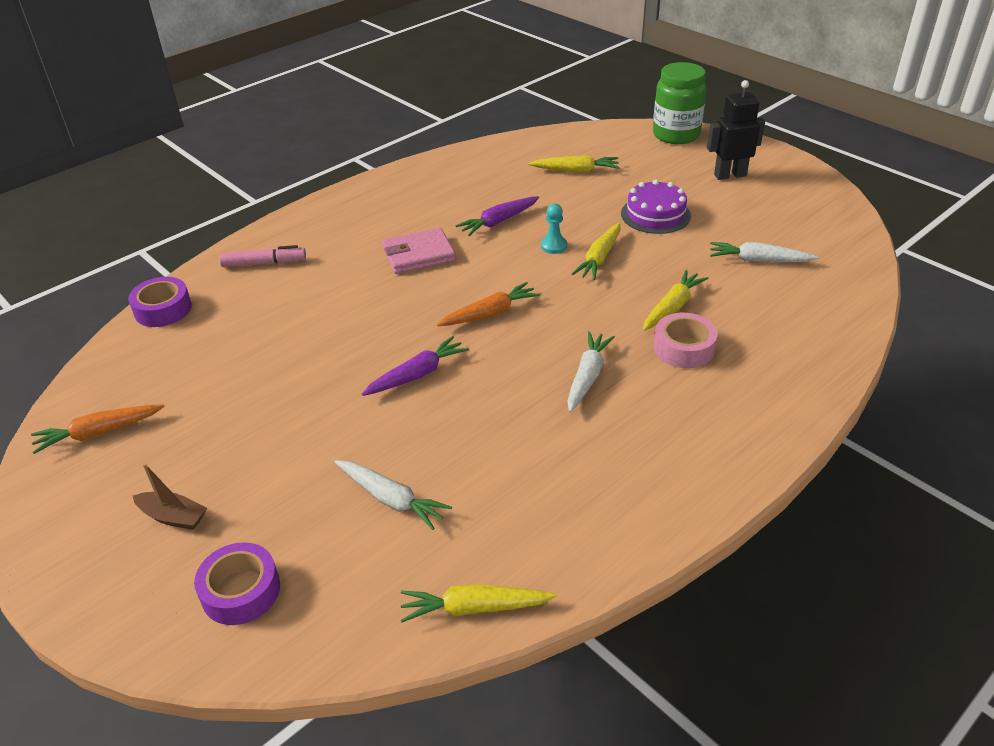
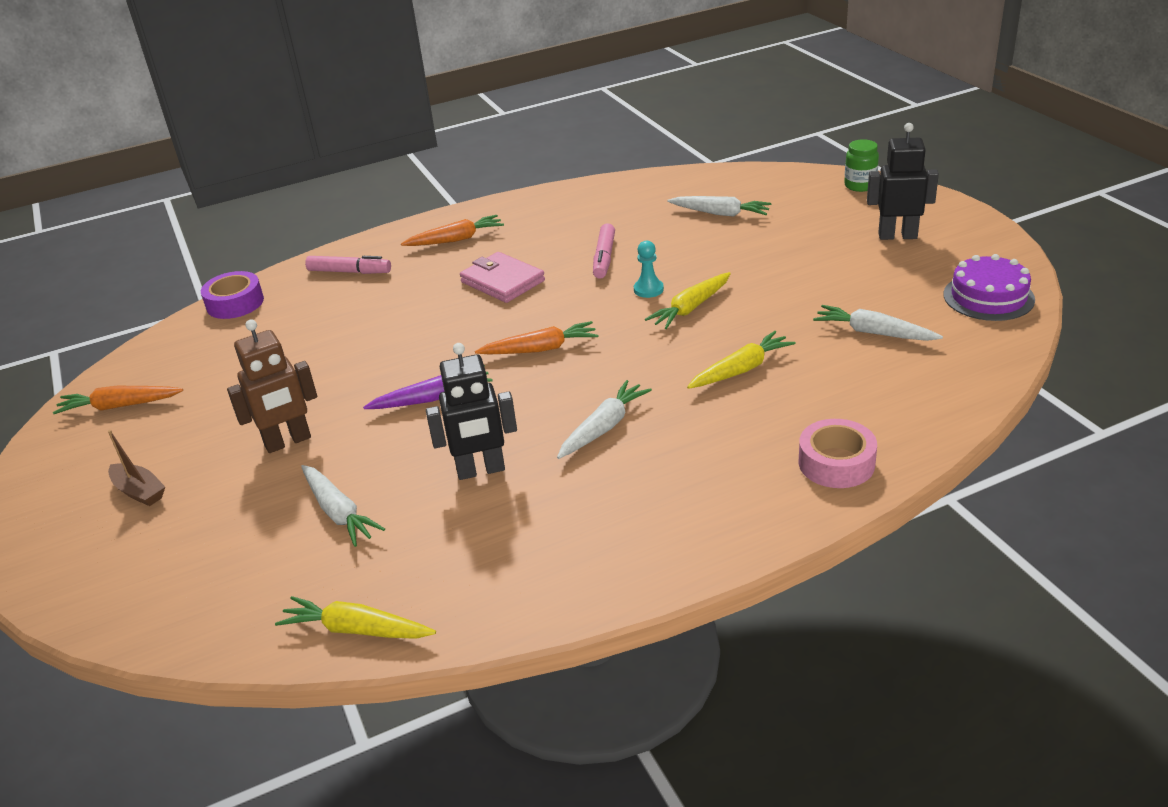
camera: 20 degrees right, 5 degrees down
purple tape [194,542,280,625] -> none
pink wallet [382,228,456,274] -> pink wallet turned 45 degrees clockwise [460,252,545,303]
purple carrot [455,196,539,236] -> pink marker [593,223,615,279]
yellow carrot [528,155,620,172] -> white carrot [667,196,771,217]
purple cake [621,180,691,234] -> purple cake moved to [943,254,1035,321]
green jar [653,62,707,144] -> green jar [844,139,879,192], size x0.55
pink tape [654,313,718,368] -> pink tape moved to [799,419,877,488]
none -> brown robot [227,319,317,453]
none -> orange carrot [401,215,504,246]
none -> black robot [426,343,517,480]

